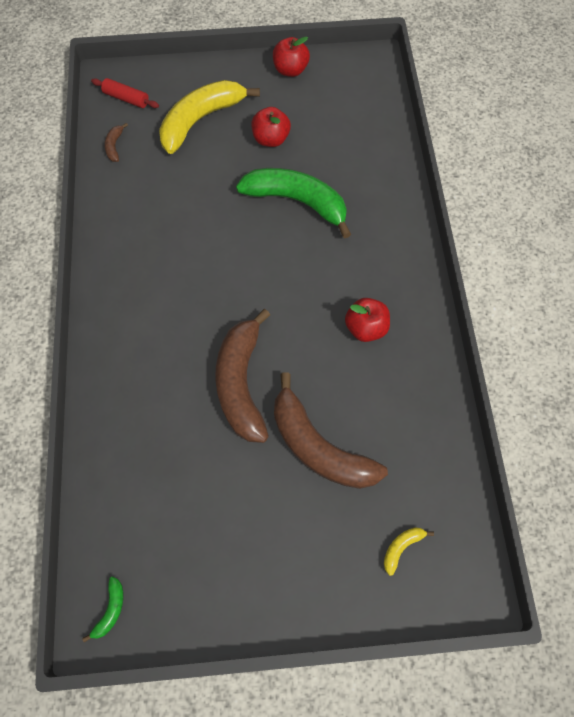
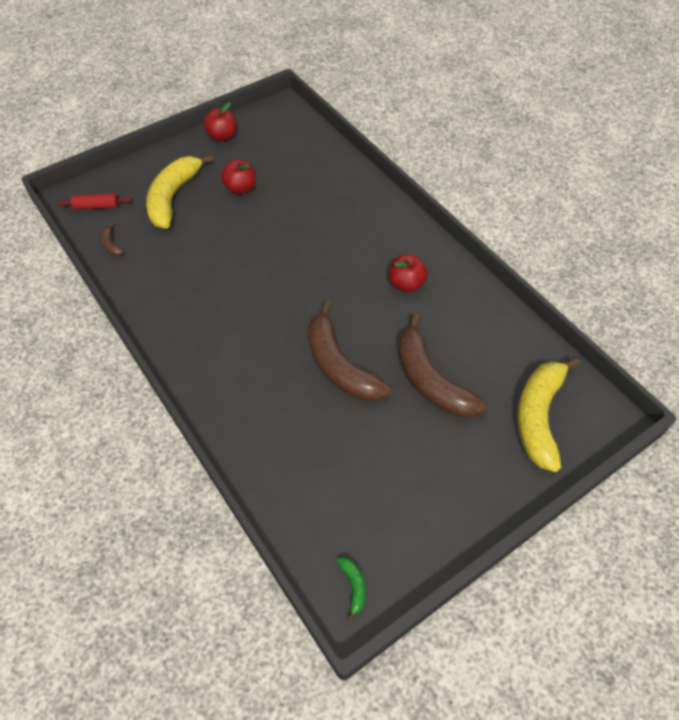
camera: 30 degrees left, 10 degrees down
green banana [236,168,351,238] -> none
brown banana [274,372,388,489] -> brown banana turned 45 degrees clockwise [398,314,487,417]
yellow banana [384,527,434,576] -> yellow banana [517,357,580,472], size x2.48

